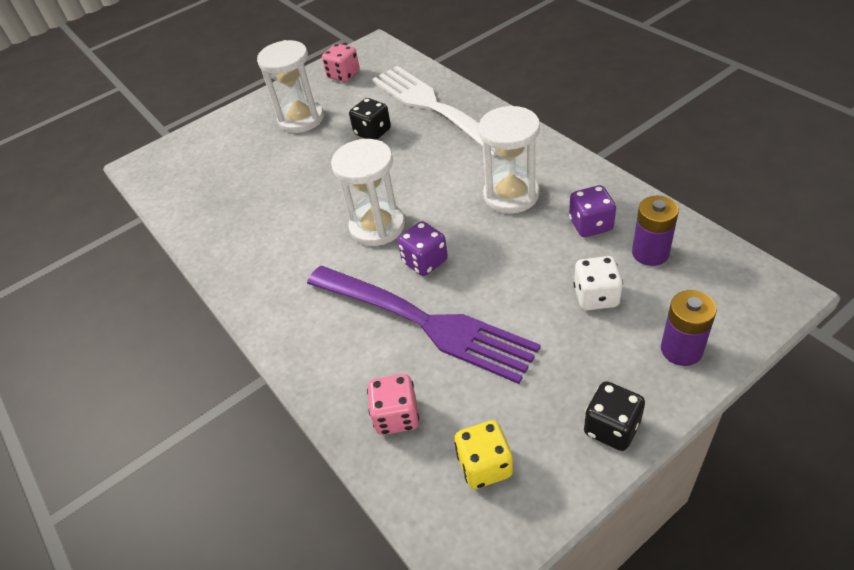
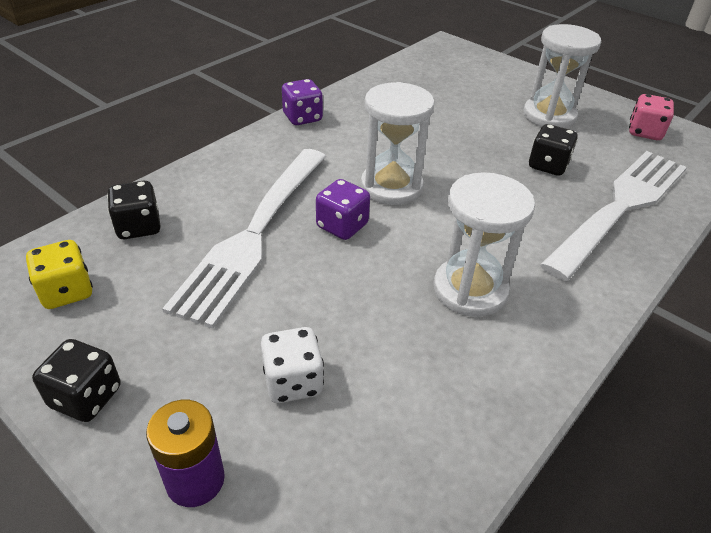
camera: 70 degrees right, 5 degrees down
purple fork [307,266,541,384] -> white fork [162,149,326,329]
pink dice [367,374,419,435] -> black dice [107,181,161,239]
purple dice [569,185,616,237] -> purple dice moved to [282,79,323,125]
purple battery [632,196,679,266] -> none

